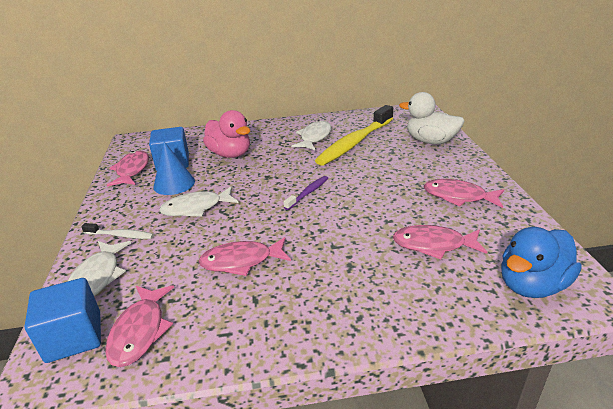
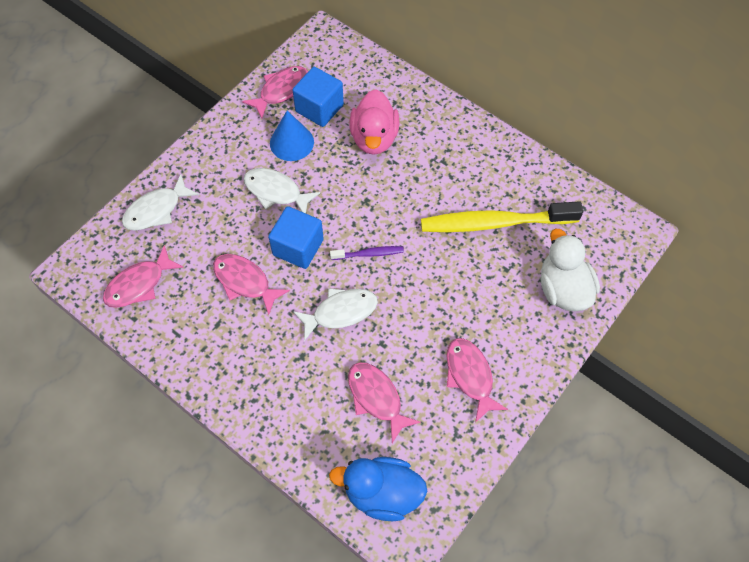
camera: 45 degrees right, 30 degrees up
blue cube [25,278,101,363] -> blue cube moved to [268,206,324,269]
white toothbrush [81,223,154,239] -> none
white fish [291,120,332,150] -> white fish moved to [293,288,378,341]

